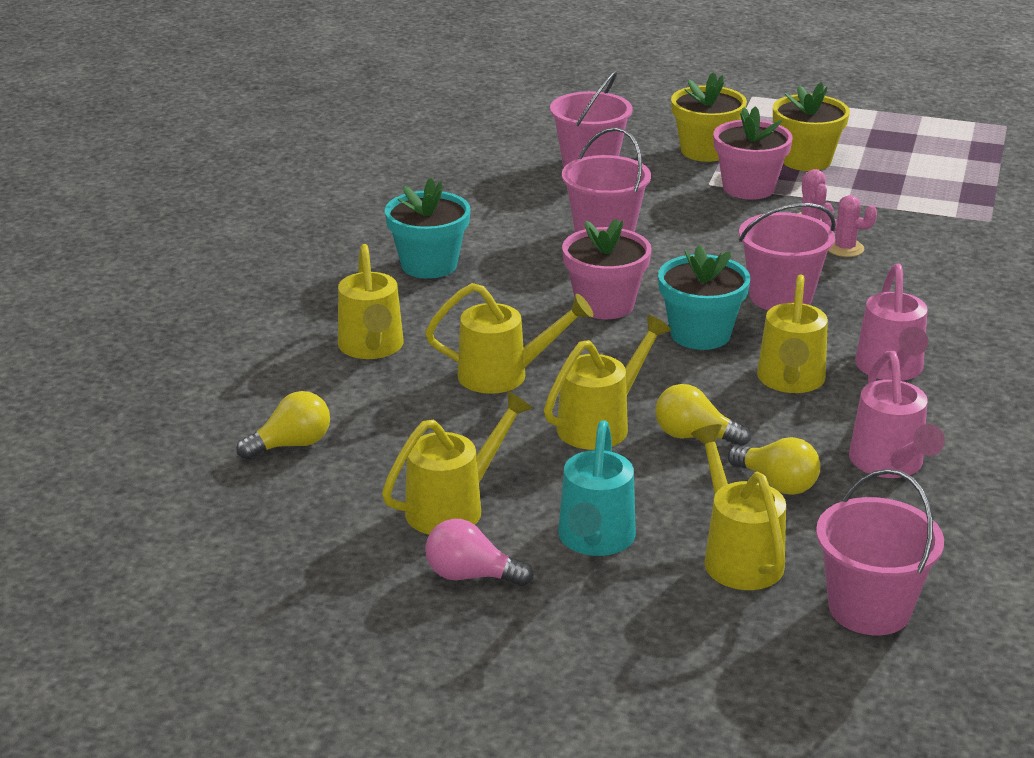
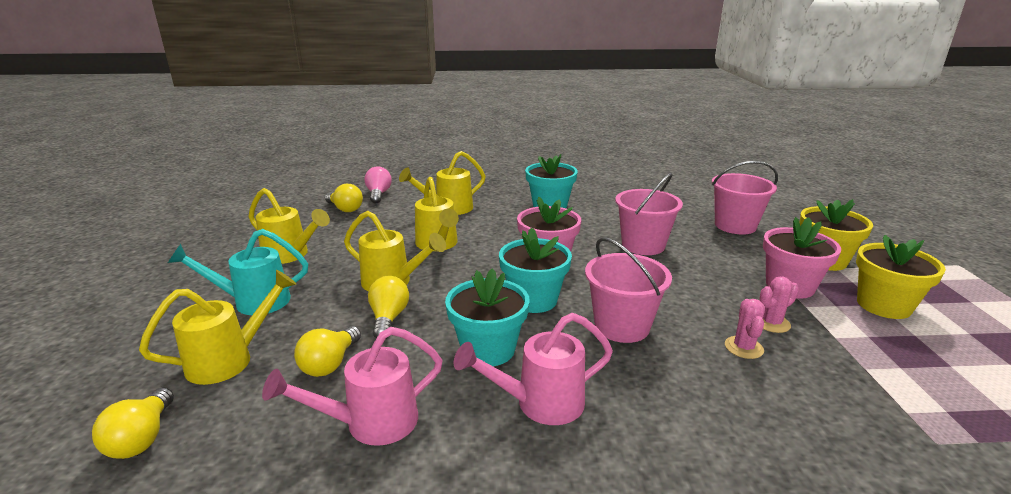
camera: 70 degrees right, 5 degrees down
pink light bulb [425,519,534,586] -> pink light bulb moved to [364,167,392,203]
yellow watering can [757,275,828,393] -> turquoise flower pot [445,268,530,366]
pink bucket [816,469,944,636] -> yellow light bulb [92,388,174,459]

